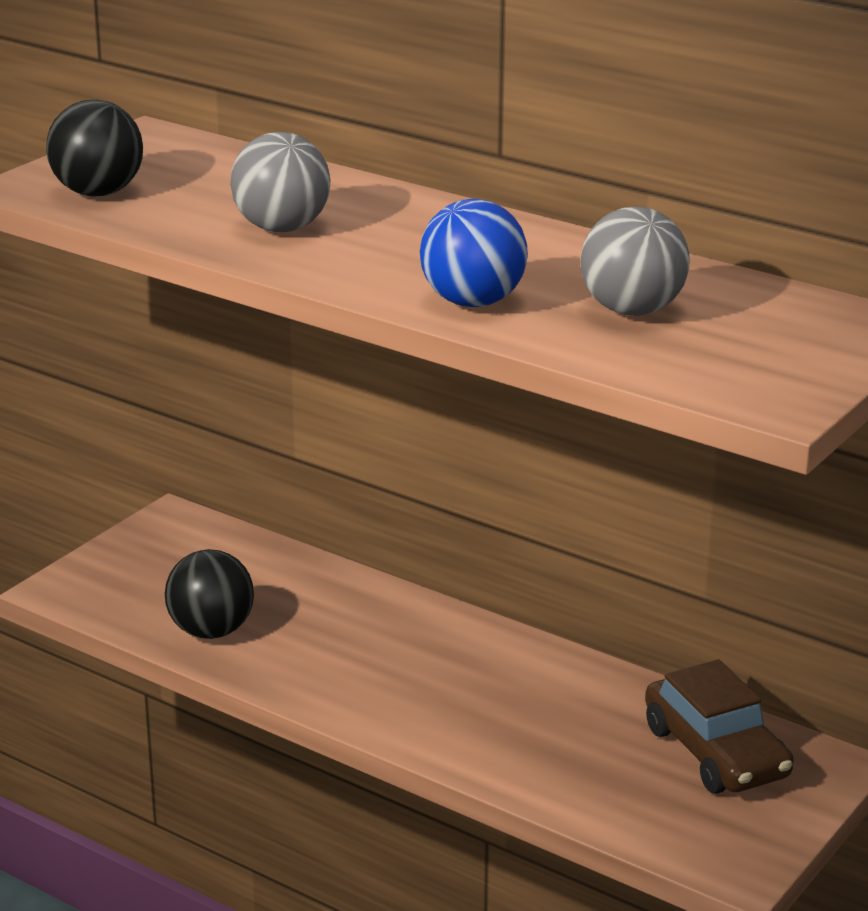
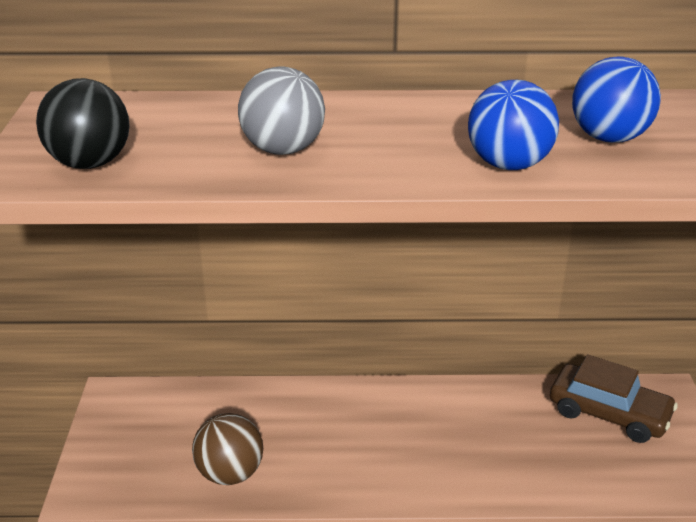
camera: 35 degrees left, 5 degrees up
black ball [165,549,254,639] -> brown ball [192,413,263,485]
grey ball [581,207,689,316] -> blue ball [572,56,661,143]

